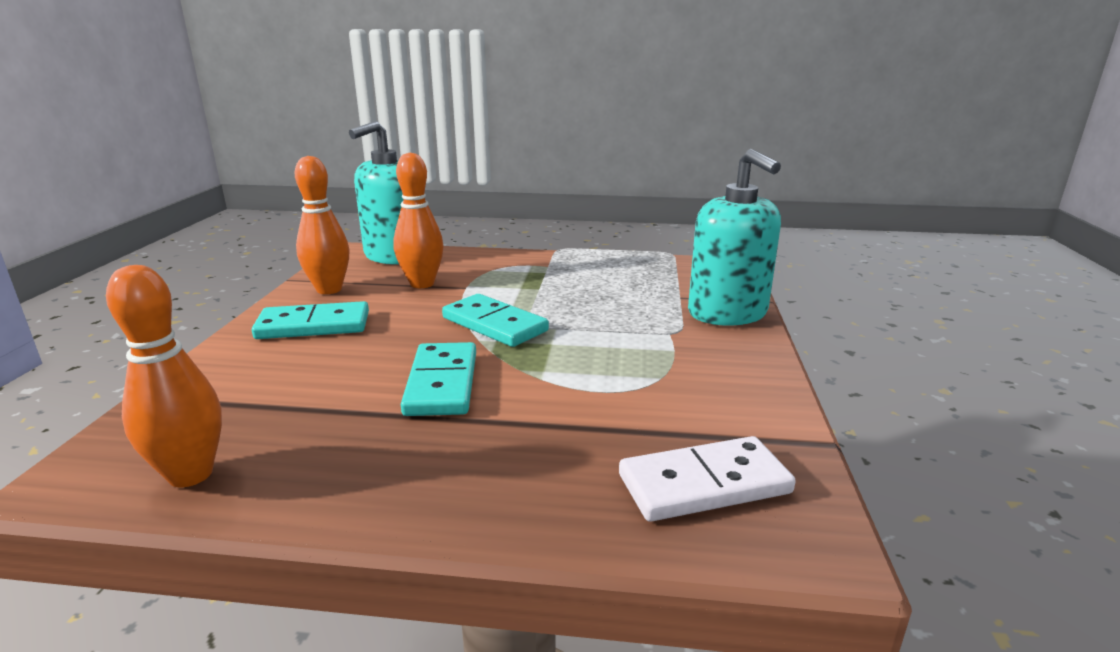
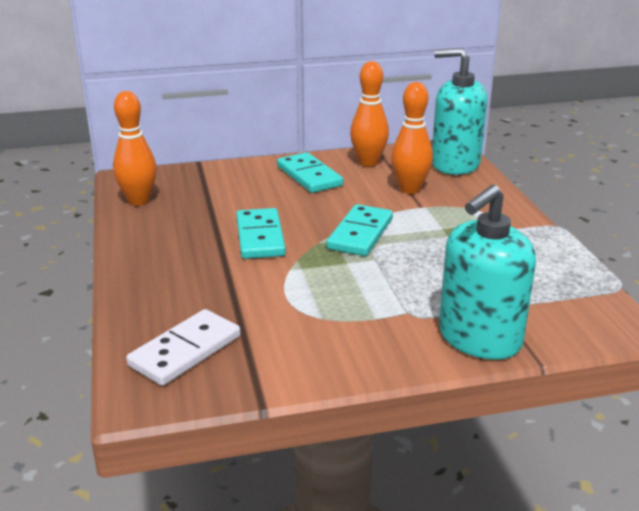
camera: 70 degrees right, 5 degrees up
turquoise domino [401,342,476,416] -> turquoise domino turned 75 degrees counterclockwise [236,208,286,259]
white domino [619,436,796,522] -> white domino turned 75 degrees clockwise [126,309,240,386]

